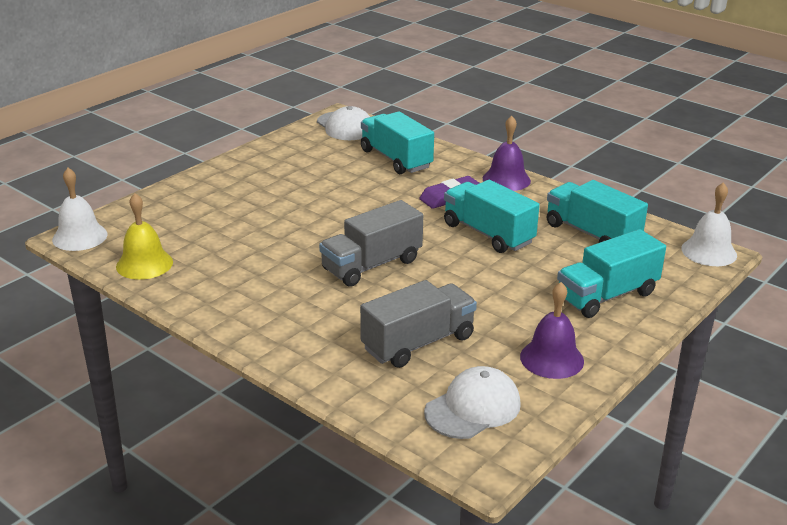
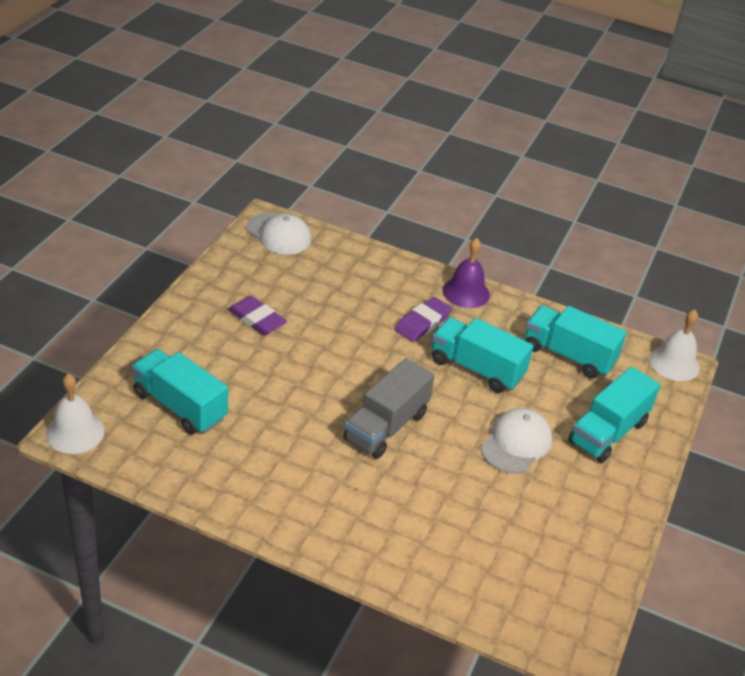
camera: 20 degrees left, 10 degrees up
yellow bell [116,193,173,280] -> none
grey truck [360,280,477,368] -> none
turquoise truck [361,111,434,174] -> turquoise truck moved to [132,349,228,435]
white cap [424,366,521,439] -> white cap moved to [481,408,552,473]
purple bell [520,282,584,379] -> none
none -> purple eraser [228,296,287,336]

